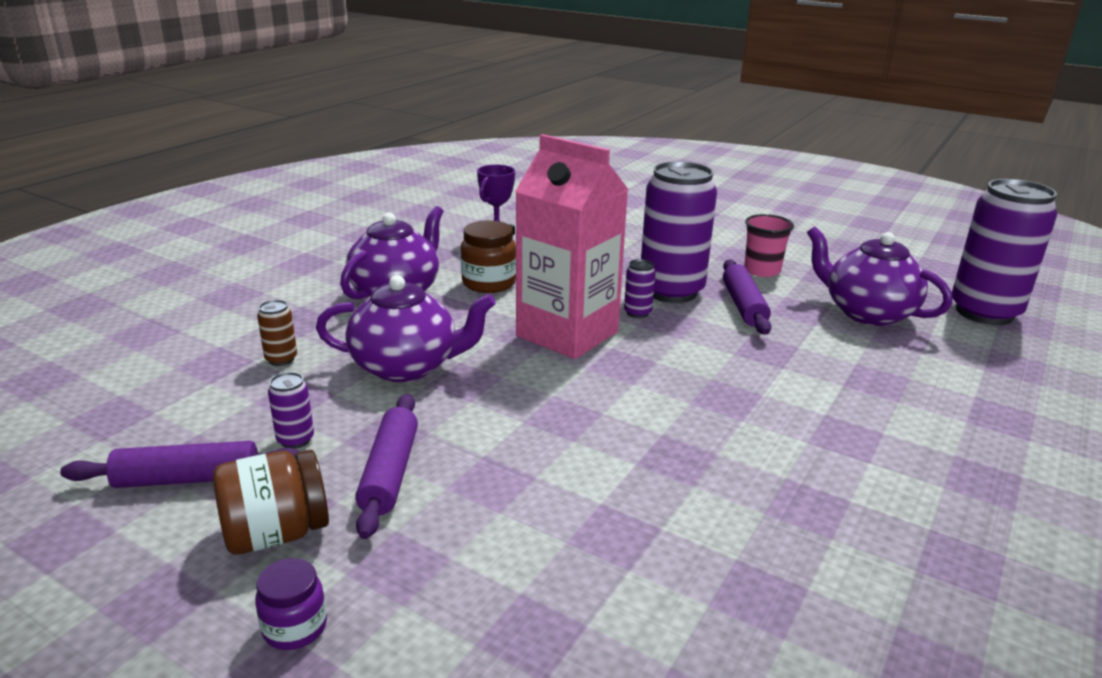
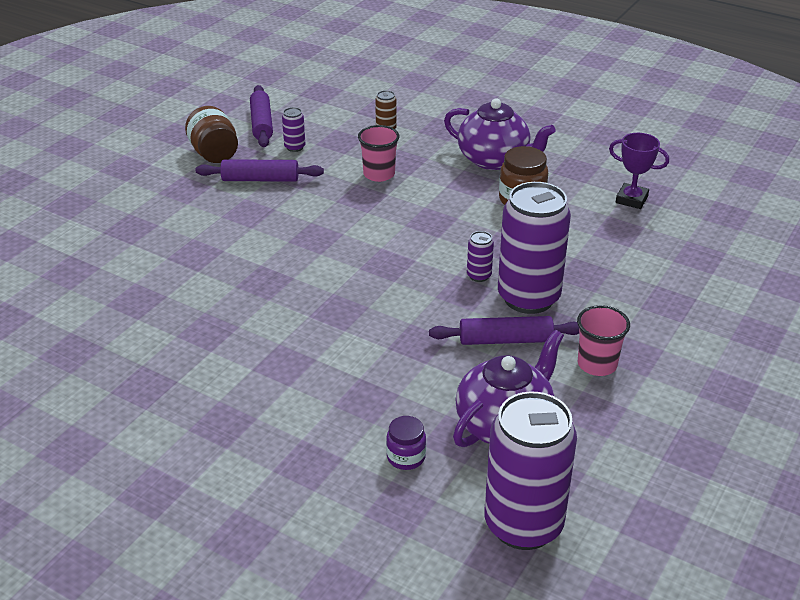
camera: 90 degrees right, 10 degrees up
purple jar [255,558,327,650] -> purple jar moved to [386,416,426,470]
purple teapot [316,275,496,382] -> pink cup [358,125,400,182]
pink carton [515,134,628,359] -> none

